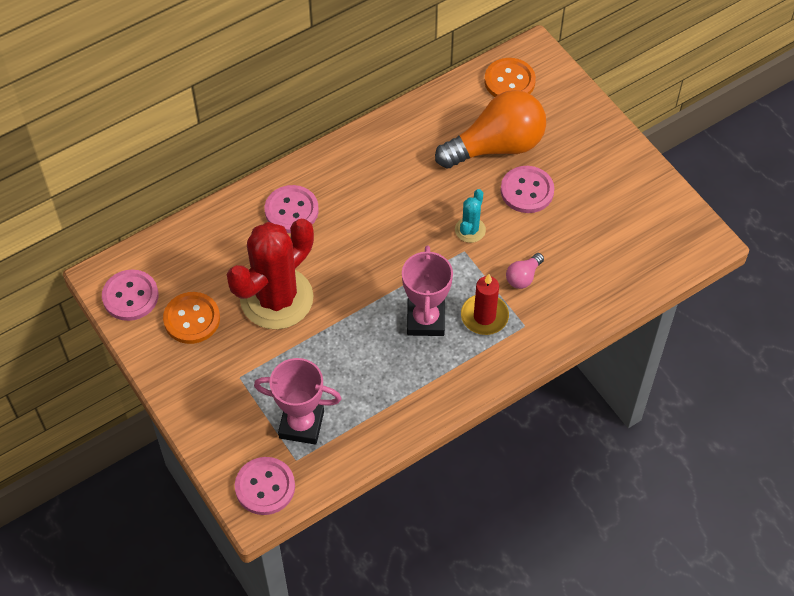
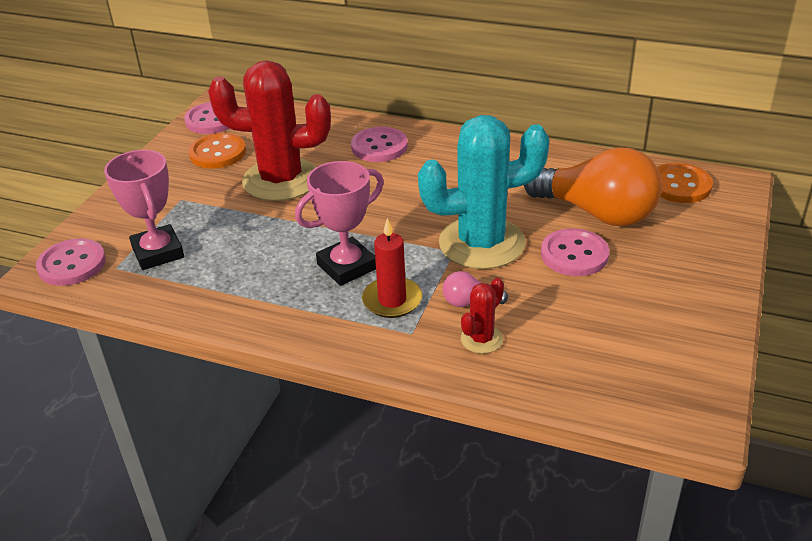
camera: 55 degrees right, 20 degrees down
turquoise cactus [455,189,486,243] -> turquoise cactus [418,115,549,269], size x2.30
none -> red cactus [461,278,504,354]

